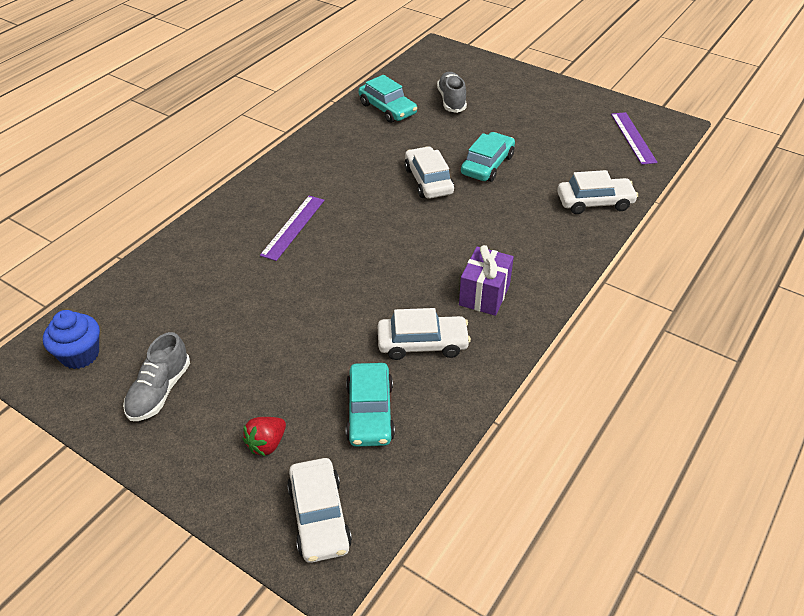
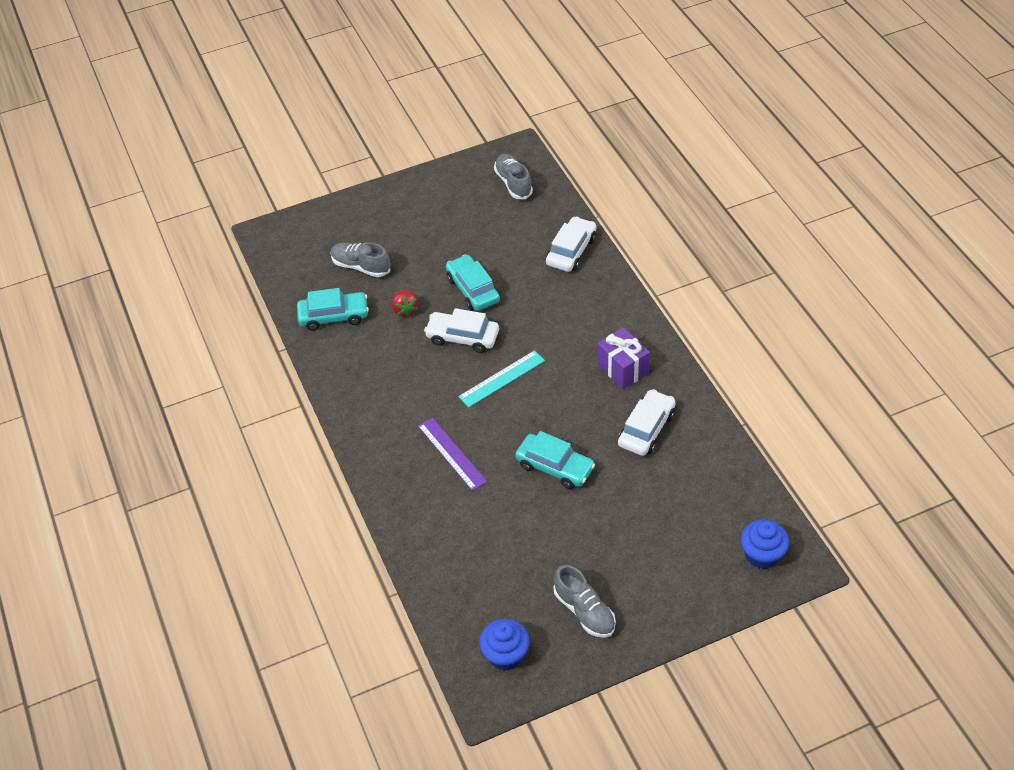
camera: 55 degrees left, 5 degrees up
red strawberry [243,417,286,456] -> red strawberry moved to [392,290,419,318]
white car [287,458,352,563] -> blue cupcake [740,519,789,569]
turquoise car [346,363,395,447] -> turquoise car moved to [515,431,595,489]
purple ruler [611,112,658,165] -> grey shoe [494,153,533,199]
none -> turquoise ruler [458,350,545,407]

